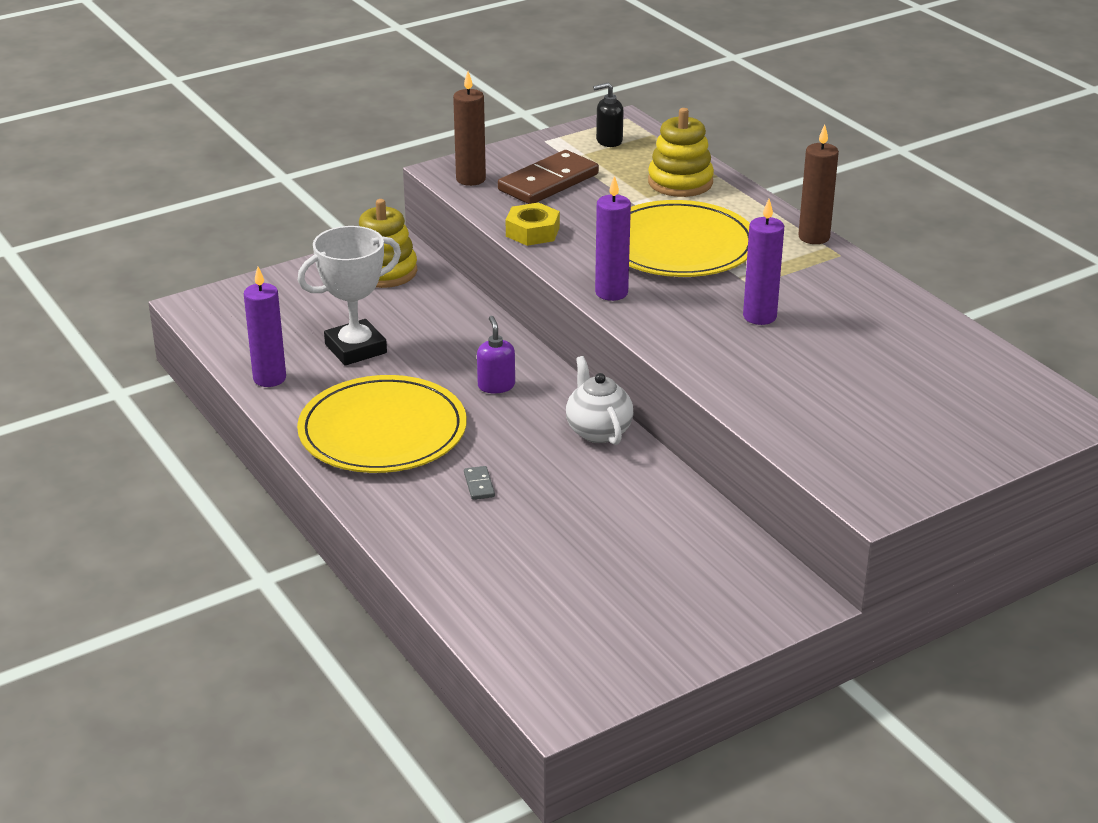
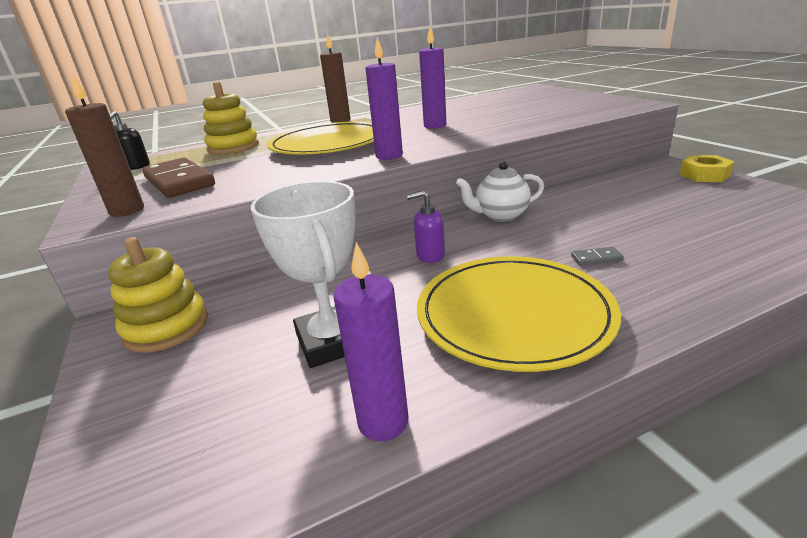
camera: 80 degrees left, 5 degrees down
yellow nut [506,202,560,246] -> yellow nut moved to [680,155,735,182]

